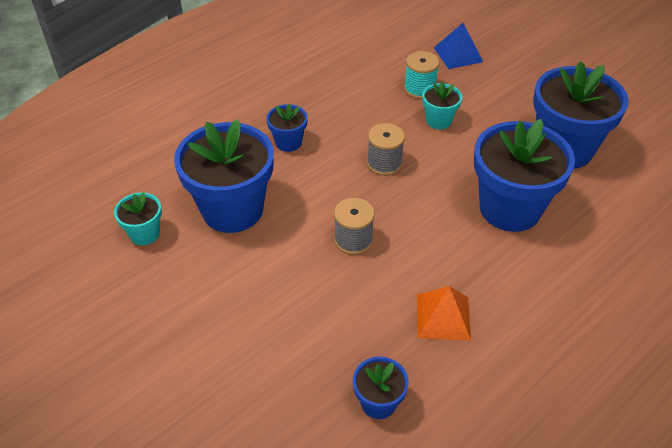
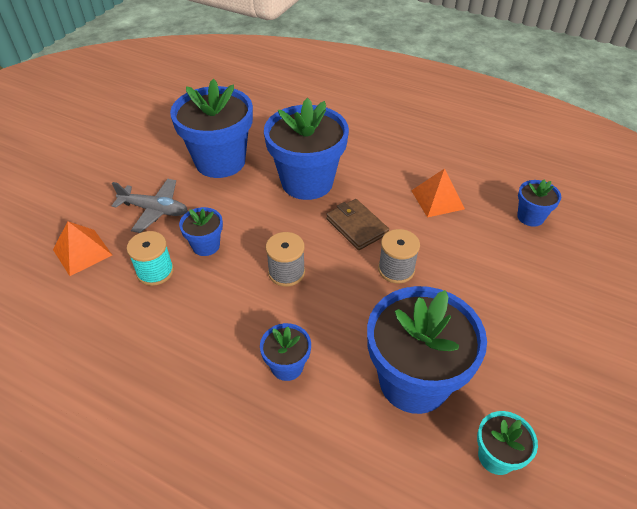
camera: 110 degrees left, 0 degrees up
turquoise flower pot [422,81,462,129] -> blue flower pot [179,207,223,256]
blue pyramid [434,23,483,69] -> orange pyramid [53,221,112,276]
none -> grey plane [112,179,188,233]
none -> brown wallet [326,199,389,250]

